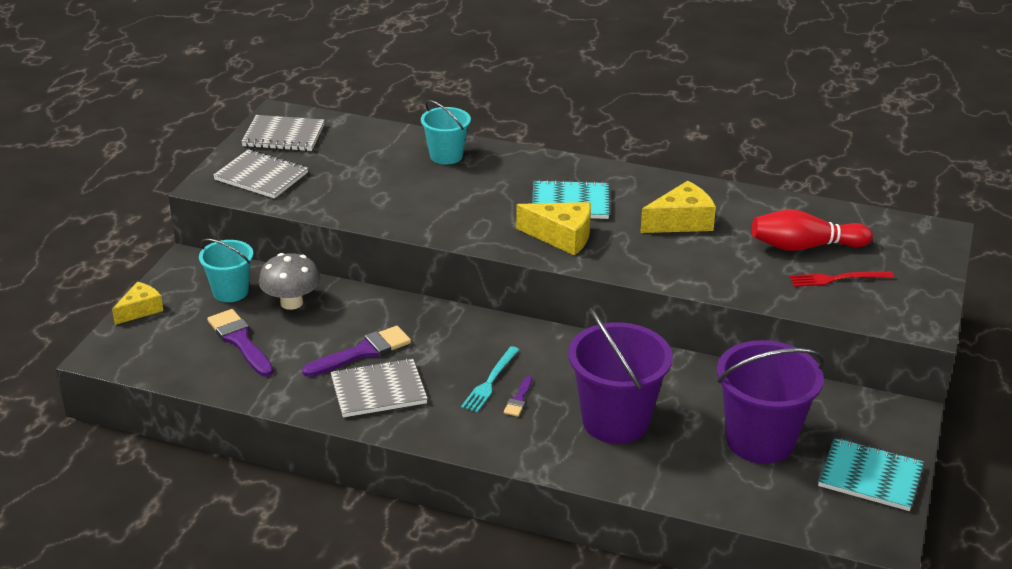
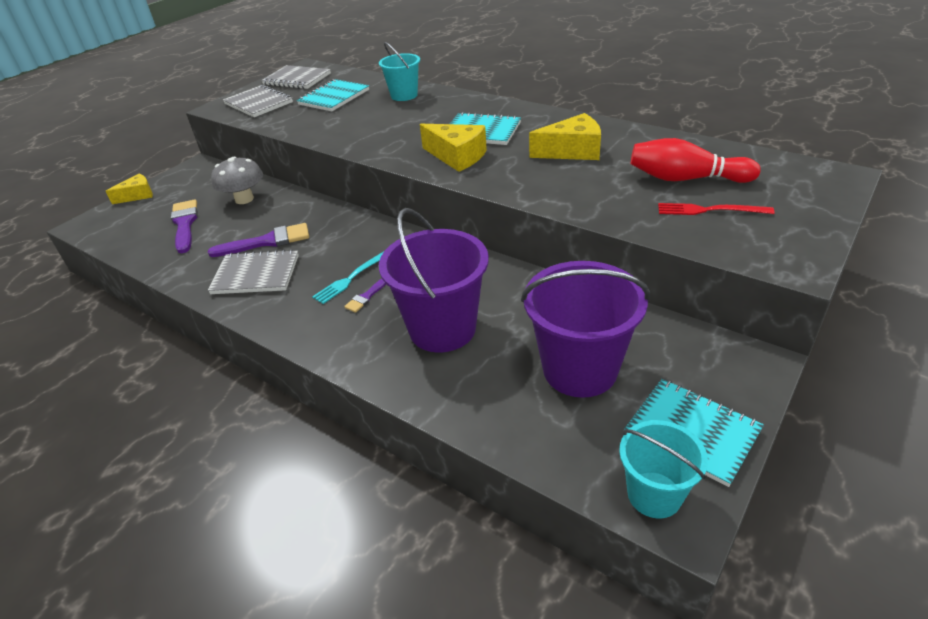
camera: 20 degrees right, 5 degrees up
turquoise bucket [199,239,253,302] -> turquoise bucket moved to [619,420,708,518]
none -> turquoise notebook [296,79,369,111]

